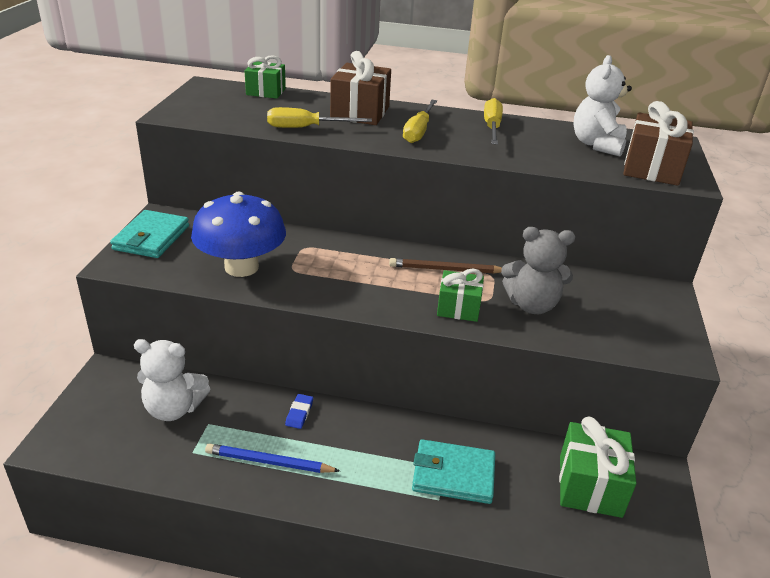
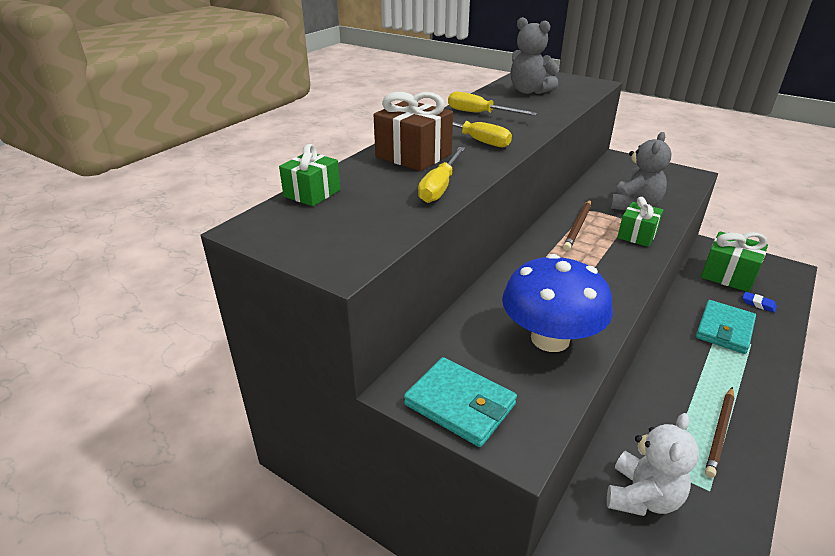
camera: 65 degrees left, 0 degrees up
blue pencil [205,443,340,473] -> brown pencil [705,387,735,478]
blue eraser [285,394,313,429] -> blue eraser moved to [742,291,777,313]
white teddy bear [573,55,632,156] -> grey teddy bear [511,17,559,94]
brown gift [623,101,694,186] -> none

